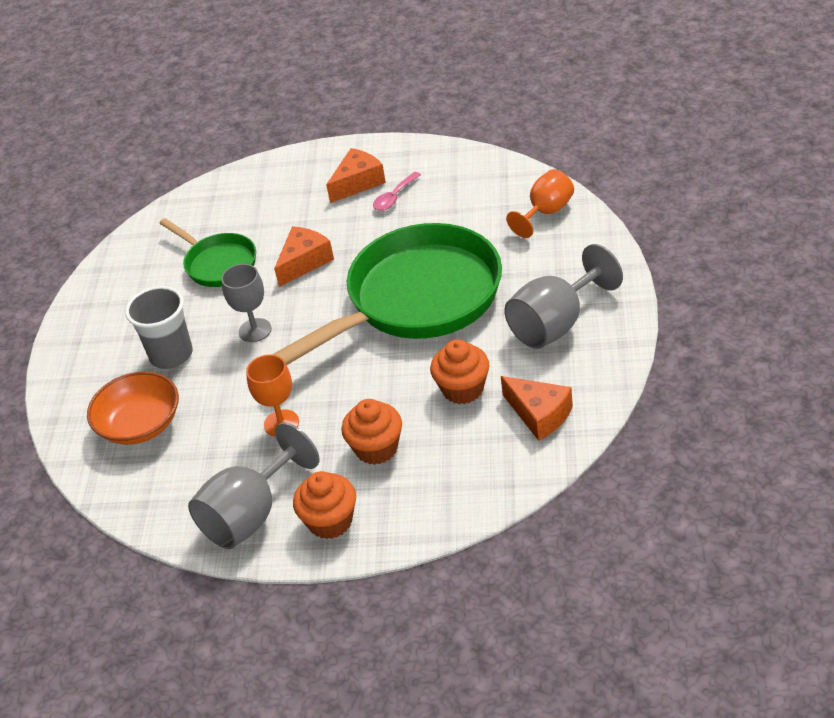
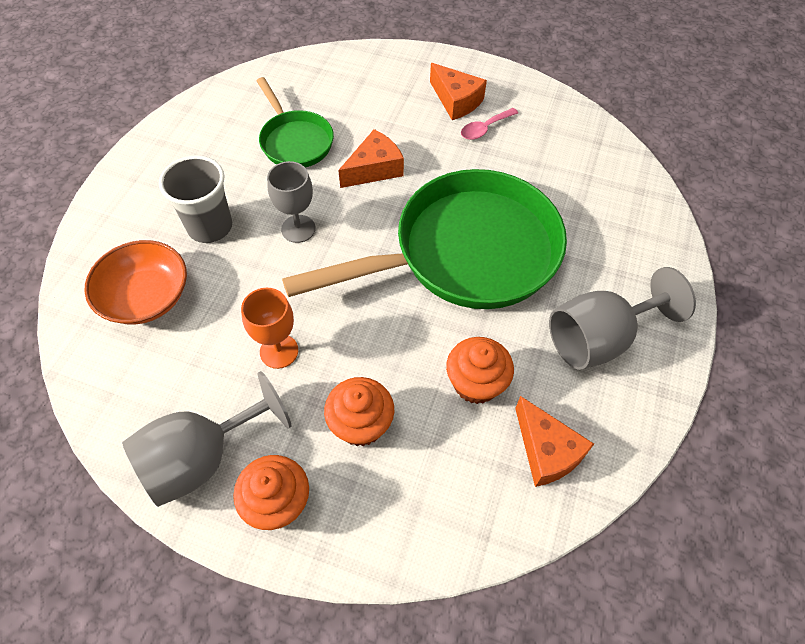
camera: 10 degrees right, 15 degrees up
orange cheese [326,148,386,203] -> orange cheese turned 75 degrees clockwise [430,63,487,120]
orange goblet [506,169,574,238] -> none

